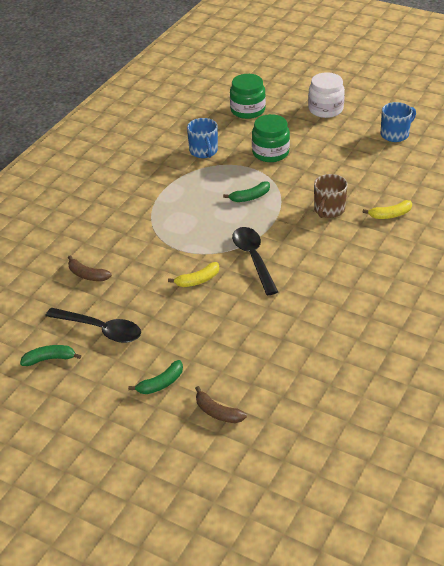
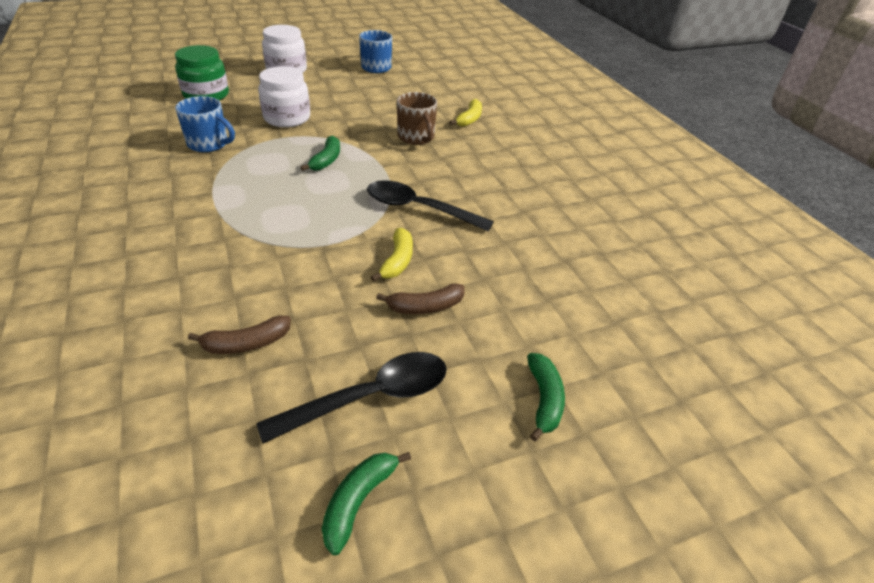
camera: 55 degrees left, 0 degrees up
brown banana [195,386,247,423] -> brown banana moved to [376,283,465,314]
green jar [252,114,290,162] -> white jar [258,66,310,127]

